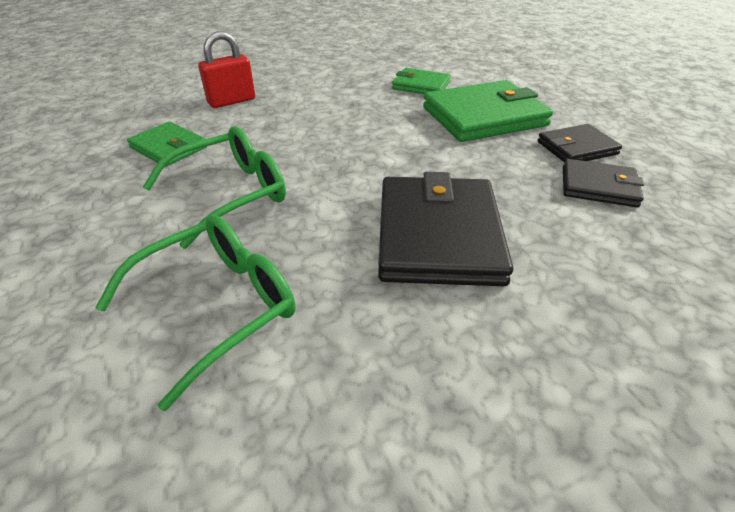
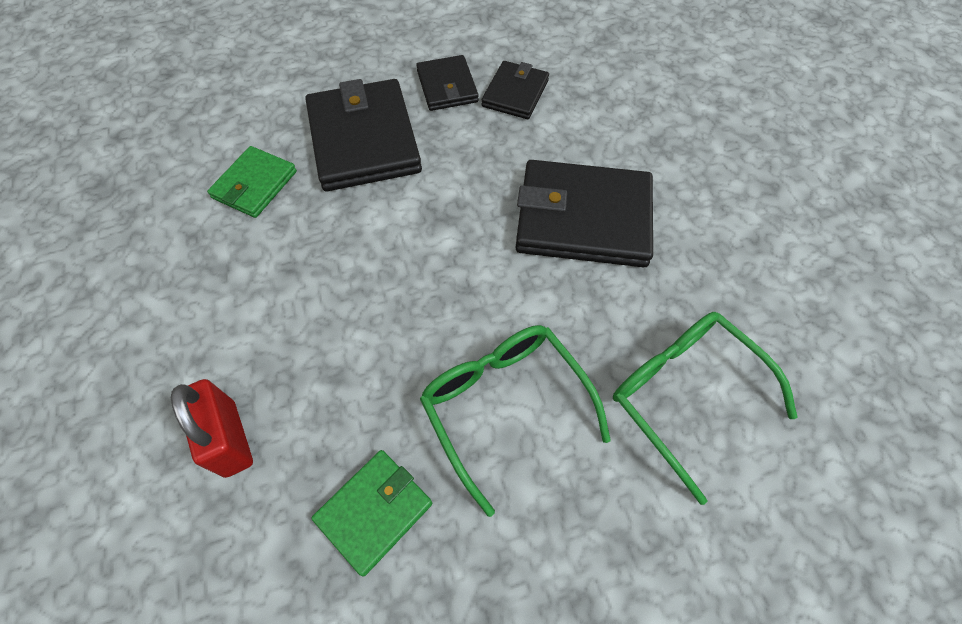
camera: 85 degrees left, 20 degrees up
green wallet [423,80,553,142] -> black wallet [305,79,422,191]

